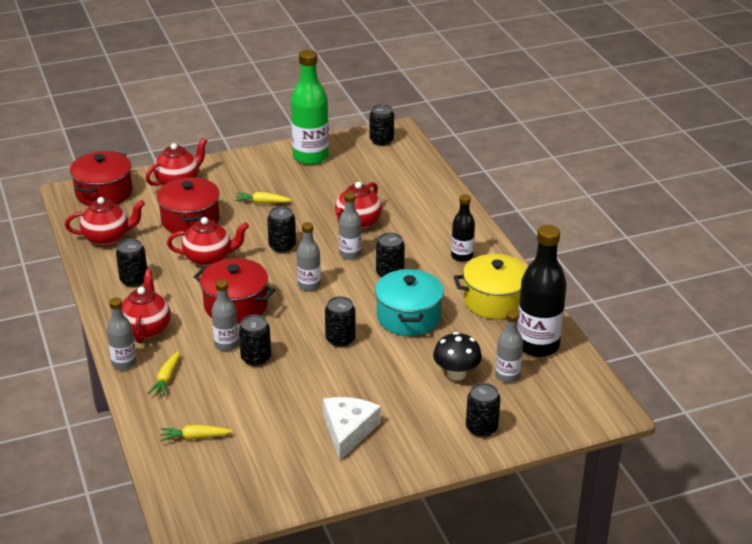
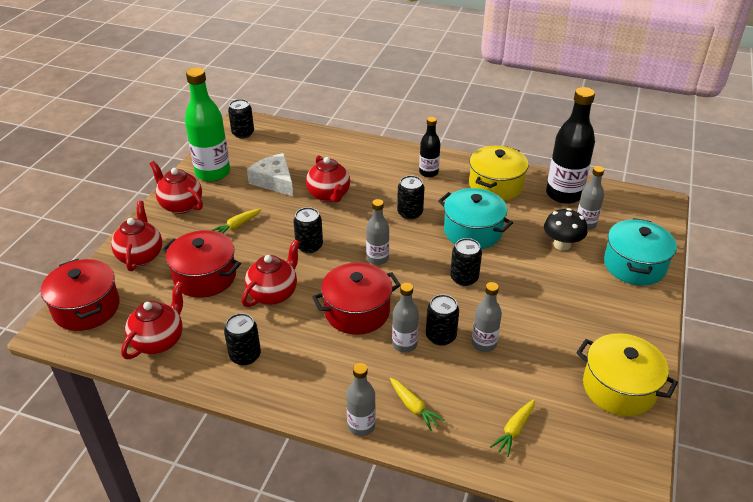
camera: 50 degrees left, 5 degrees up
red teapot [122,270,171,343] -> red teapot moved to [149,161,203,214]
white cheese [323,397,381,460] -> white cheese moved to [247,153,293,196]
grey bottle [339,192,362,260] -> grey bottle moved to [472,282,502,352]
black can [466,383,501,437] -> turquoise pot [604,218,677,285]
none -> yellow pot [576,333,678,416]

